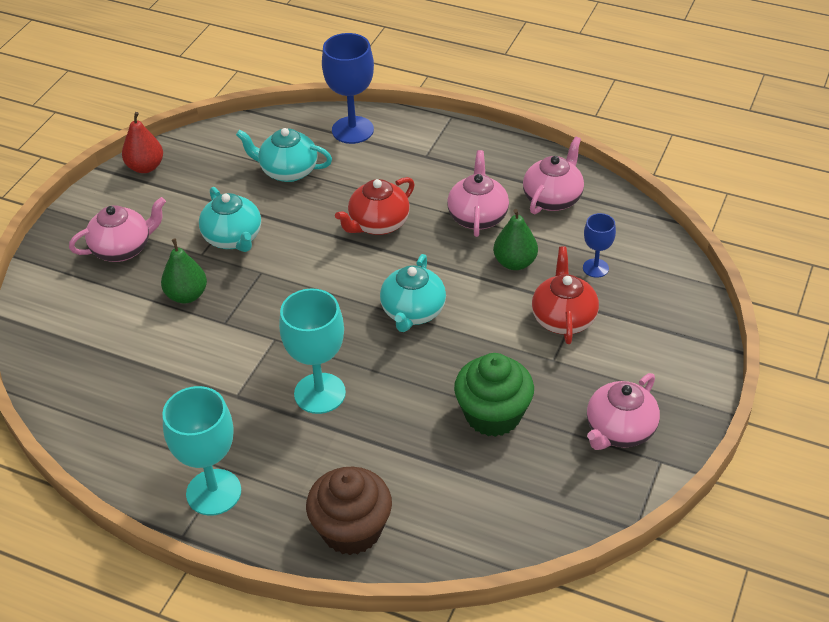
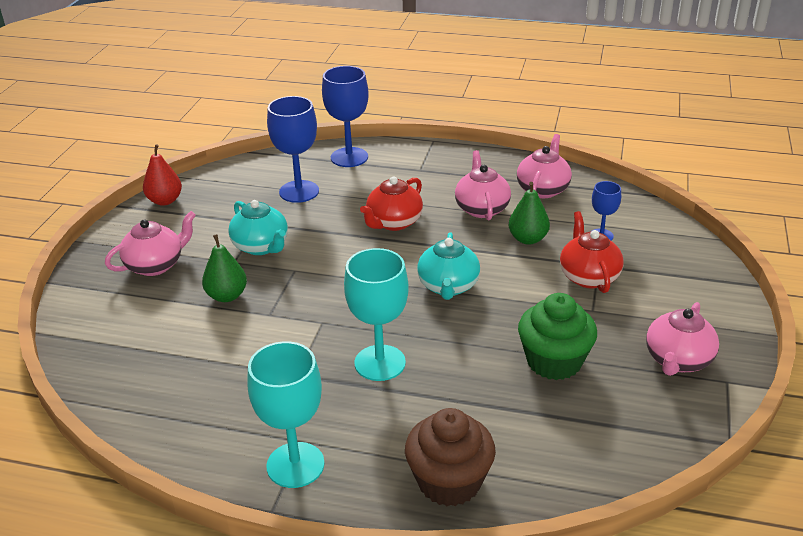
camera: 10 degrees left, 10 degrees down
turquoise teapot [236,128,332,182] -> blue goblet [267,96,319,203]

